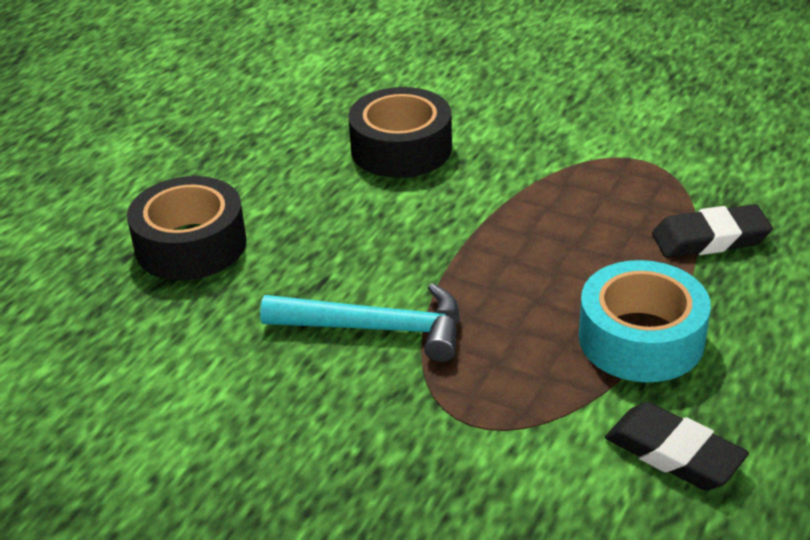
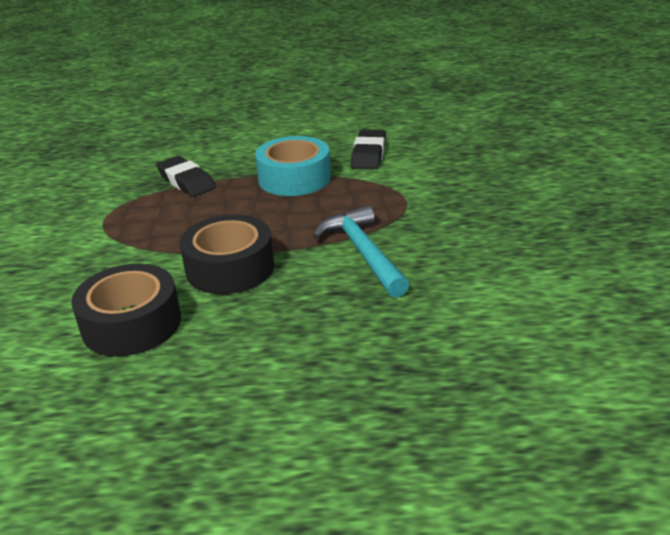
camera: 120 degrees left, 5 degrees down
black tape [127,176,247,280] -> black tape moved to [180,214,275,294]

